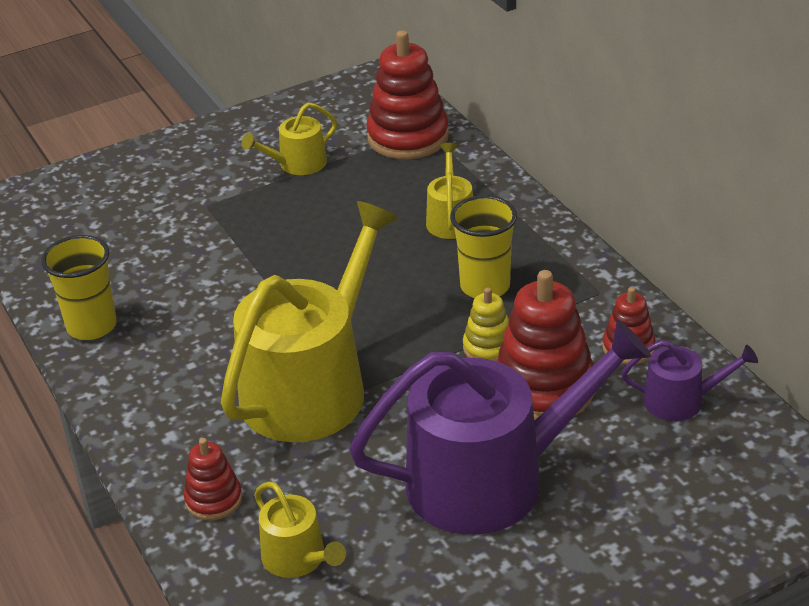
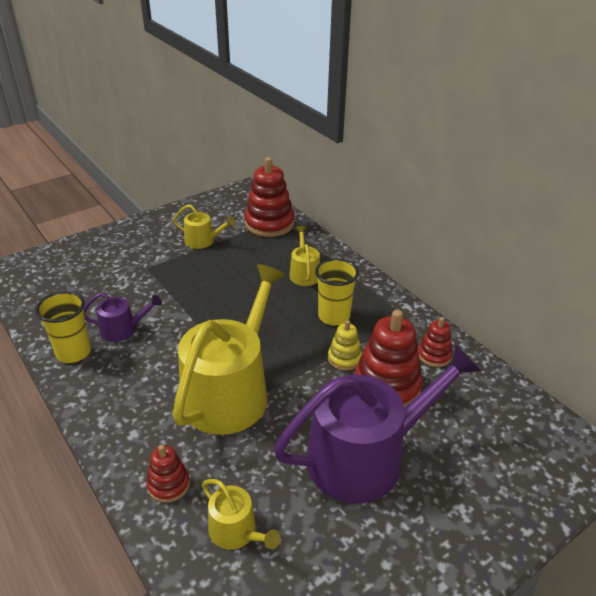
camera: 10 degrees left, 0 degrees up
yellow watering can [242,103,337,175] -> yellow watering can turned 120 degrees counterclockwise [173,205,235,249]
purple watering can [621,340,758,421] -> purple watering can moved to [84,293,162,342]

